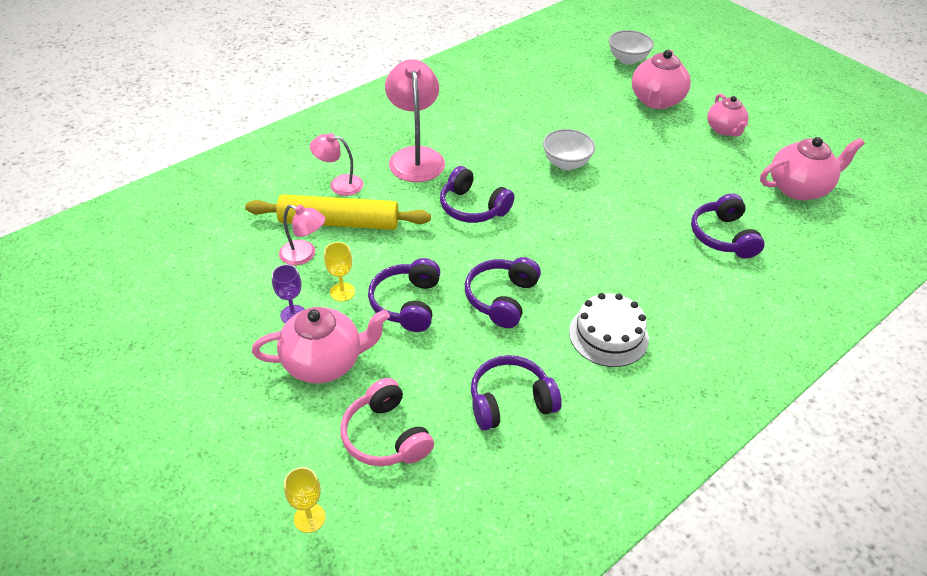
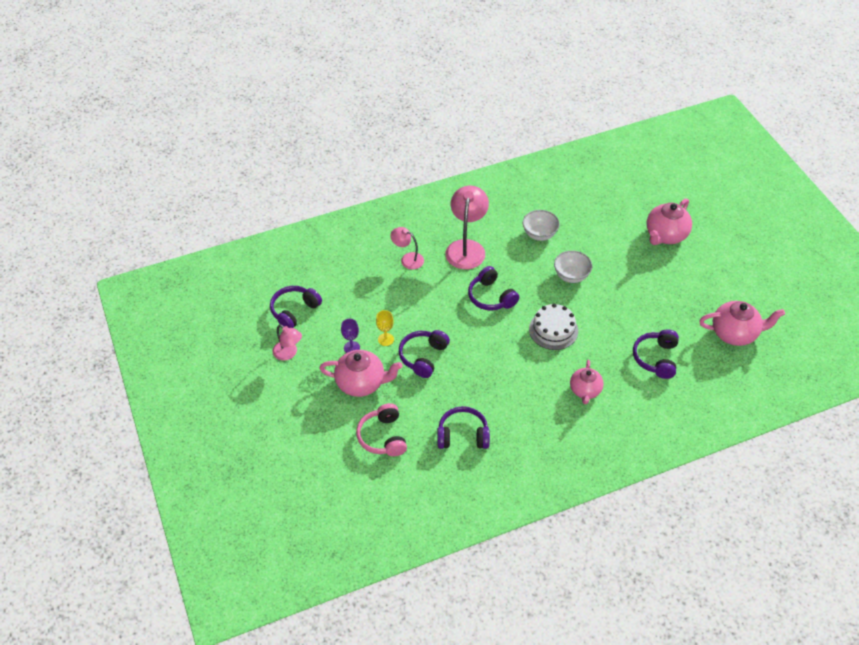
camera: 20 degrees right, 5 degrees up
yellow rolling pin [245,194,431,230] -> none
pink lamp [279,205,325,265] -> pink lamp moved to [272,324,302,361]
yellow goblet [284,467,326,533] -> none
purple headphones [465,257,541,328] -> purple headphones moved to [270,286,322,328]
white cake [569,293,649,367] -> white cake moved to [529,303,578,350]
white bowl [609,30,654,65] -> white bowl moved to [523,210,560,241]
pink teapot [707,93,749,137] -> pink teapot moved to [570,360,604,404]

